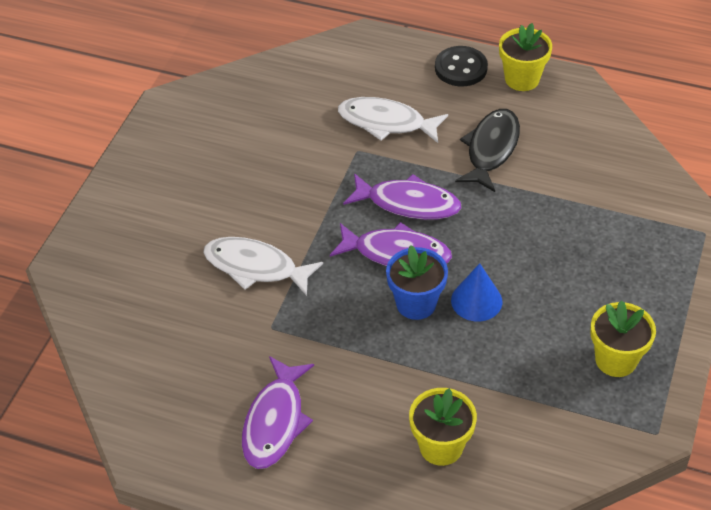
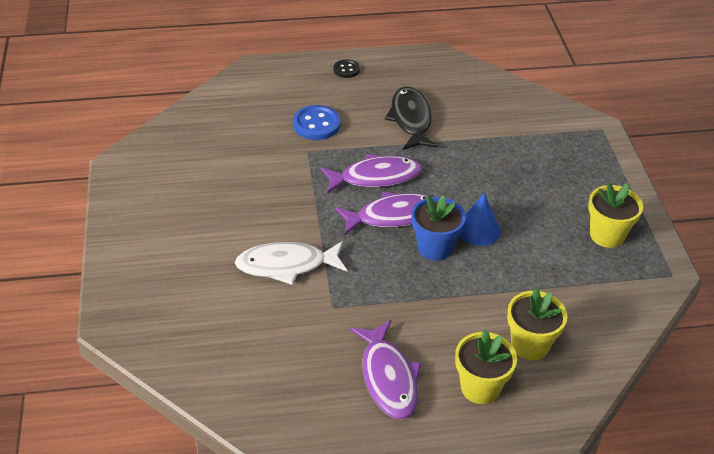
camera: 30 degrees left, 5 degrees down
white fish [338,97,448,143] -> blue button [293,105,340,140]
black button [435,46,488,86] -> black button [334,59,360,78], size x0.59
yellow flower pot [499,23,552,91] -> yellow flower pot moved to [455,330,517,404]

